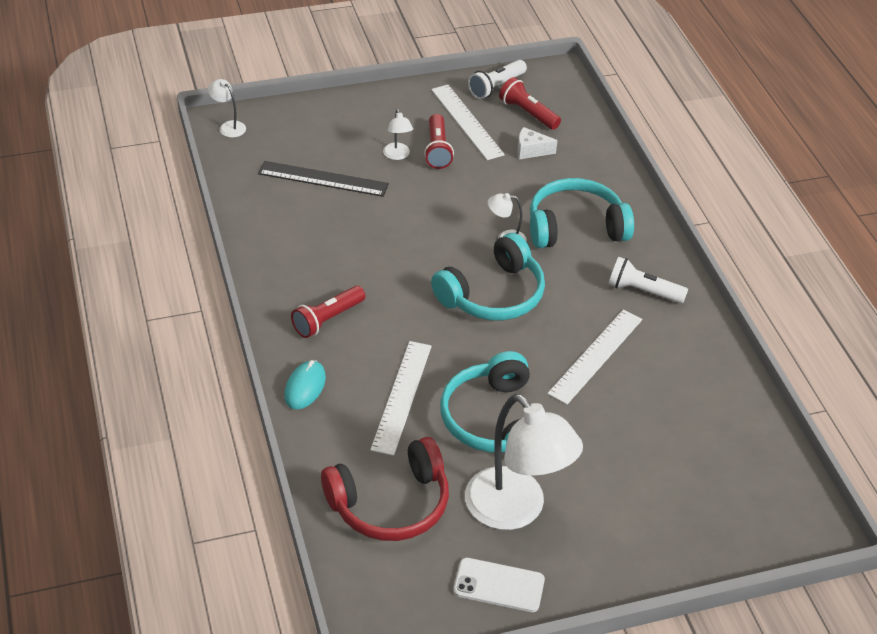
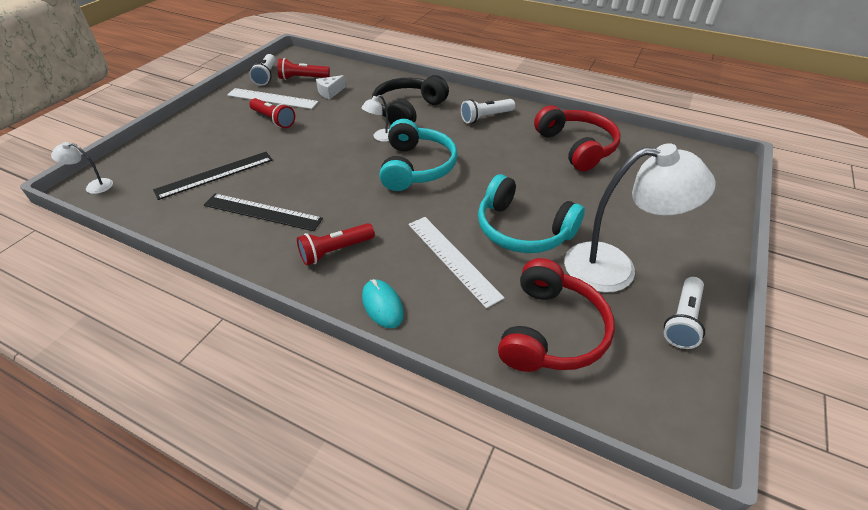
camera: 45 degrees left, 0 degrees up
red flashlight [291,286,366,338] -> red flashlight turned 60 degrees clockwise [297,223,375,266]
white lamp [383,109,413,160] -> none
white phone [453,558,545,612] -> white flashlight [664,277,705,349]
turquoise headphones [530,178,634,248] -> black headphones [372,75,449,124]
white ruler [547,309,642,405] -> none
none -> black ruler [204,194,323,231]
none -> red headphones [534,105,620,171]

